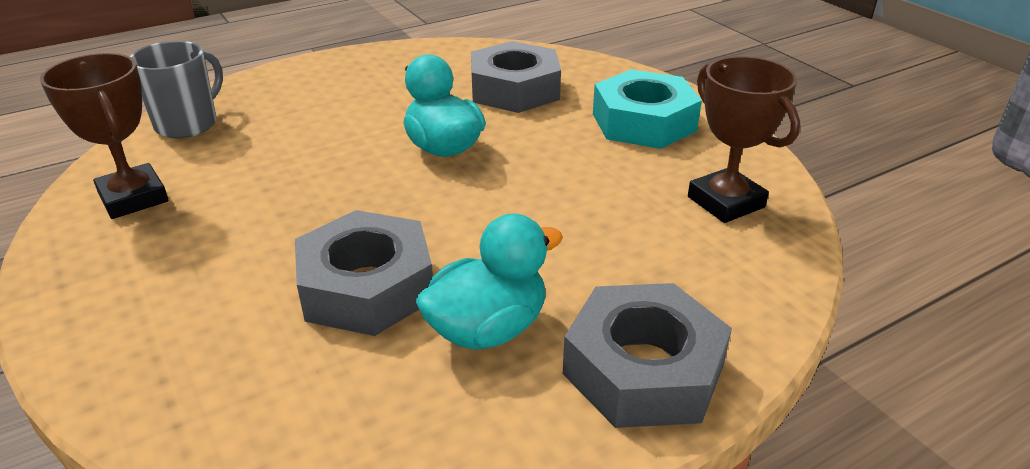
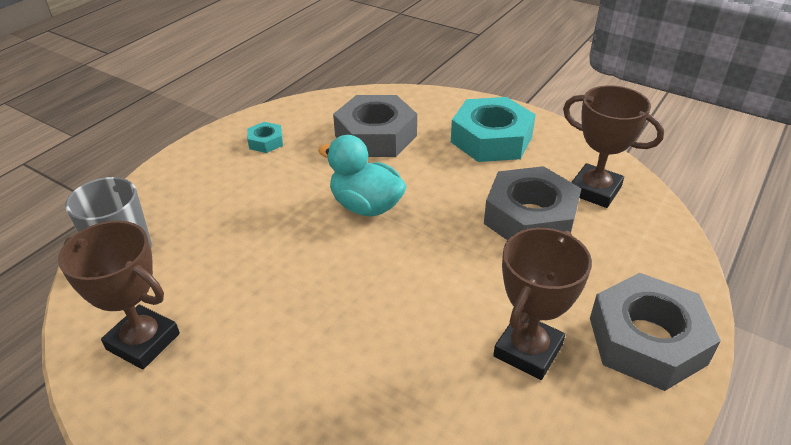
camera: 25 degrees left, 5 degrees up
grey nut [295,210,433,336] -> grey nut moved to [484,166,581,240]
turquoise duck [415,214,563,350] -> brown trophy [493,228,592,380]
none -> turquoise nut [247,122,283,153]

